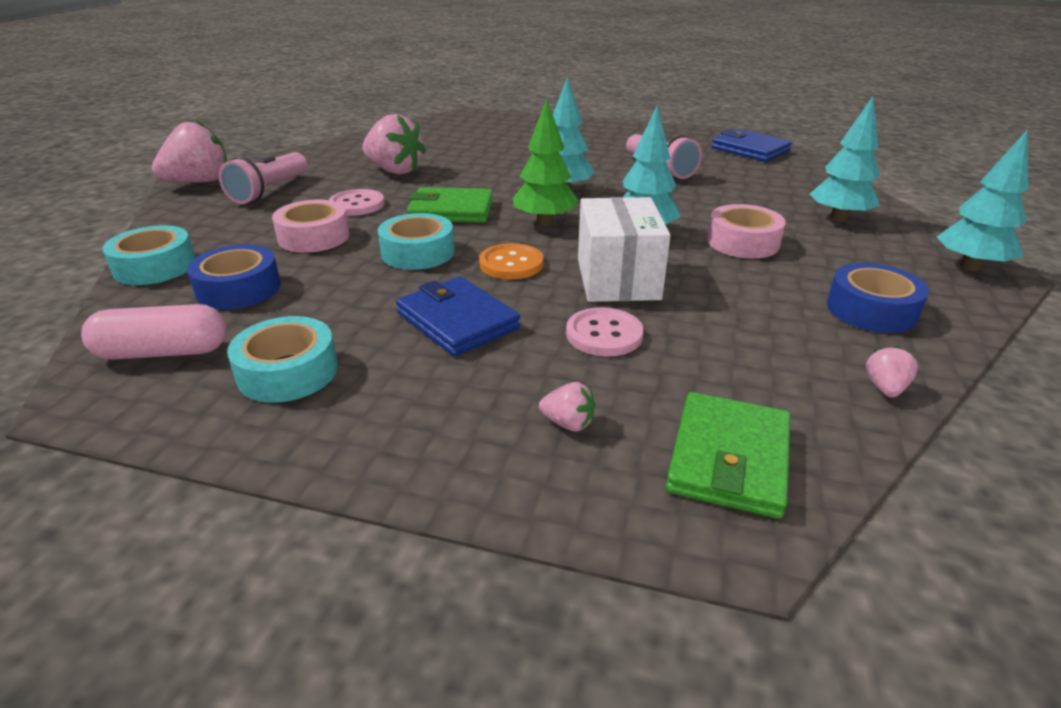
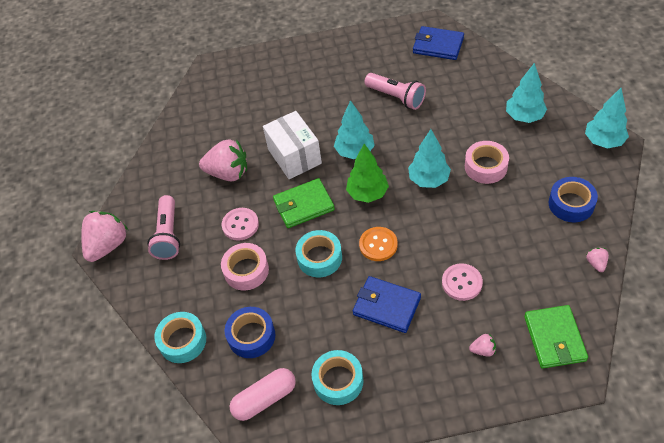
camera: 20 degrees left, 20 degrees up
white box [578,197,671,302] -> white box moved to [263,111,322,179]

